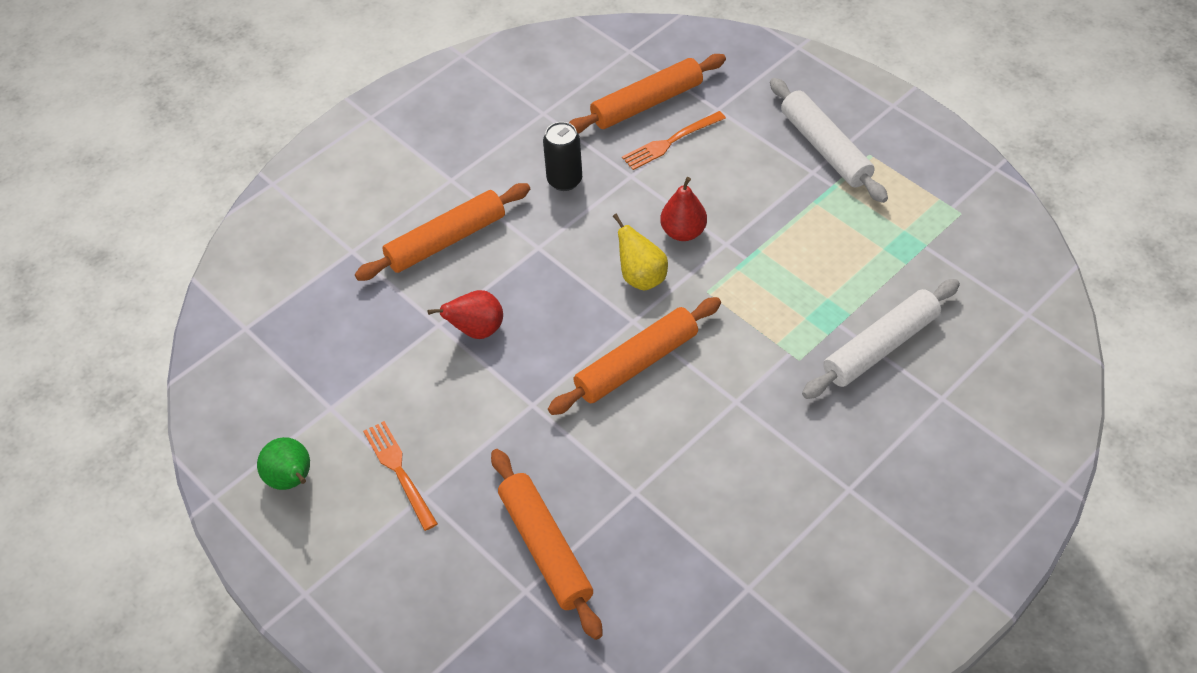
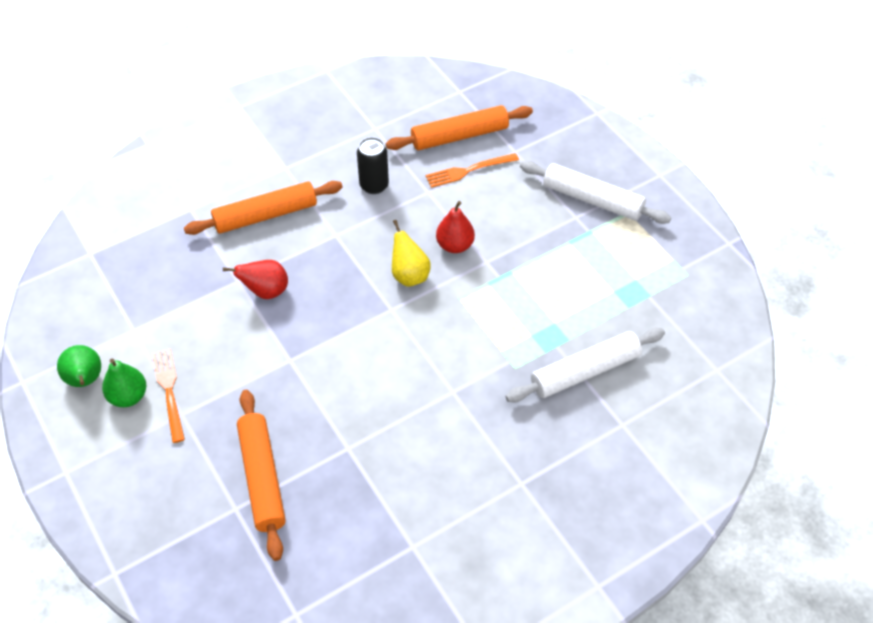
camera: 10 degrees right, 0 degrees up
orange rolling pin [548,297,721,415] -> none
white rolling pin [770,78,888,203] -> white rolling pin turned 45 degrees counterclockwise [520,161,671,224]
none -> green pear [102,359,147,407]

